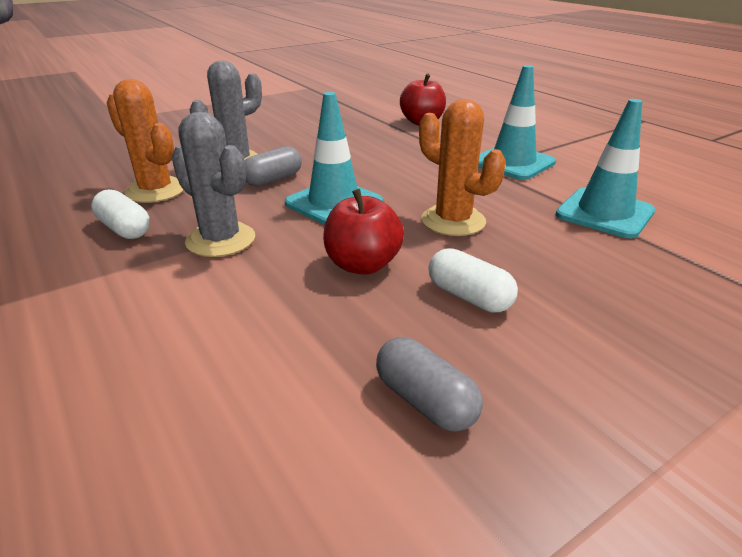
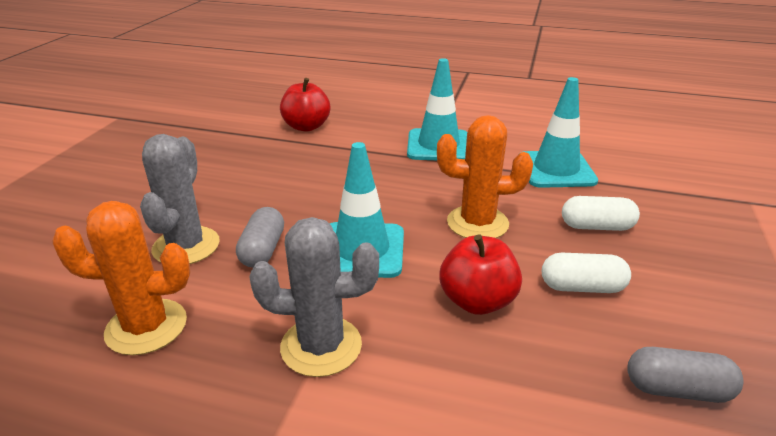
camera: 40 degrees left, 0 degrees up
white capsule [91,189,150,239] -> white capsule moved to [562,196,640,231]

